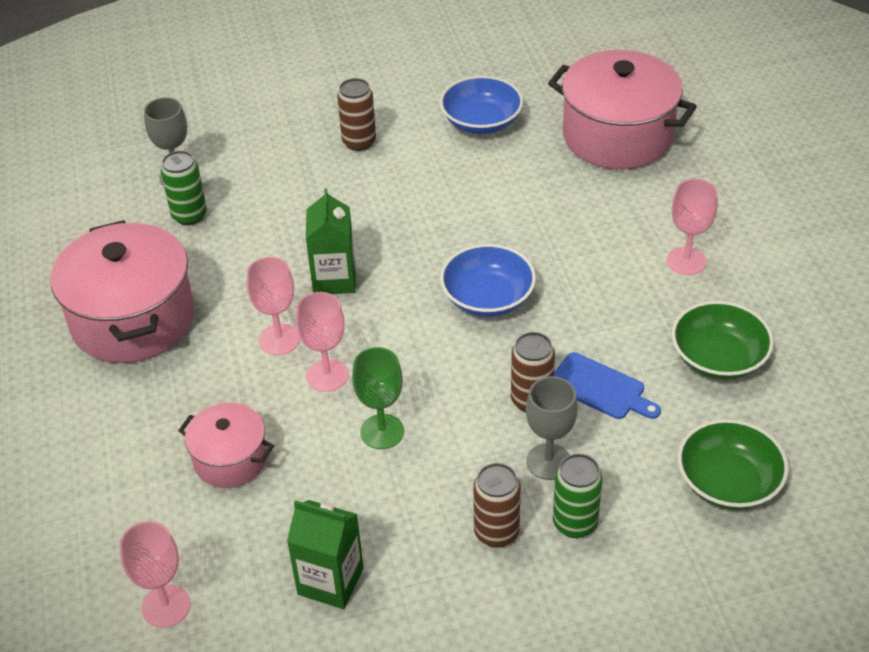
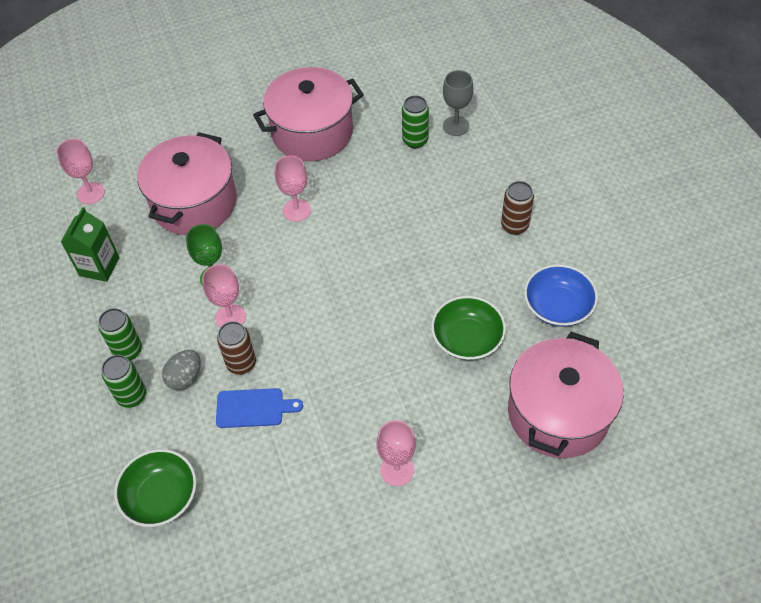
camera: 85 degrees right, 10 degrees up
pink pot [178,403,274,488] -> pink pot [137,132,237,235], size x1.85
pink goblet [296,292,348,392] -> pink goblet moved to [202,264,246,327]
green carton [306,188,356,294] -> none
blue bowl [440,244,536,317] -> none
brown can [473,463,521,548] -> green can [98,308,142,360]
grey goblet [526,376,578,480] -> grey egg [162,350,201,390]
blue cutting board [554,352,661,419] -> blue cutting board turned 120 degrees counterclockwise [216,388,303,428]
green bowl [672,301,774,380] -> green bowl moved to [431,296,506,360]

